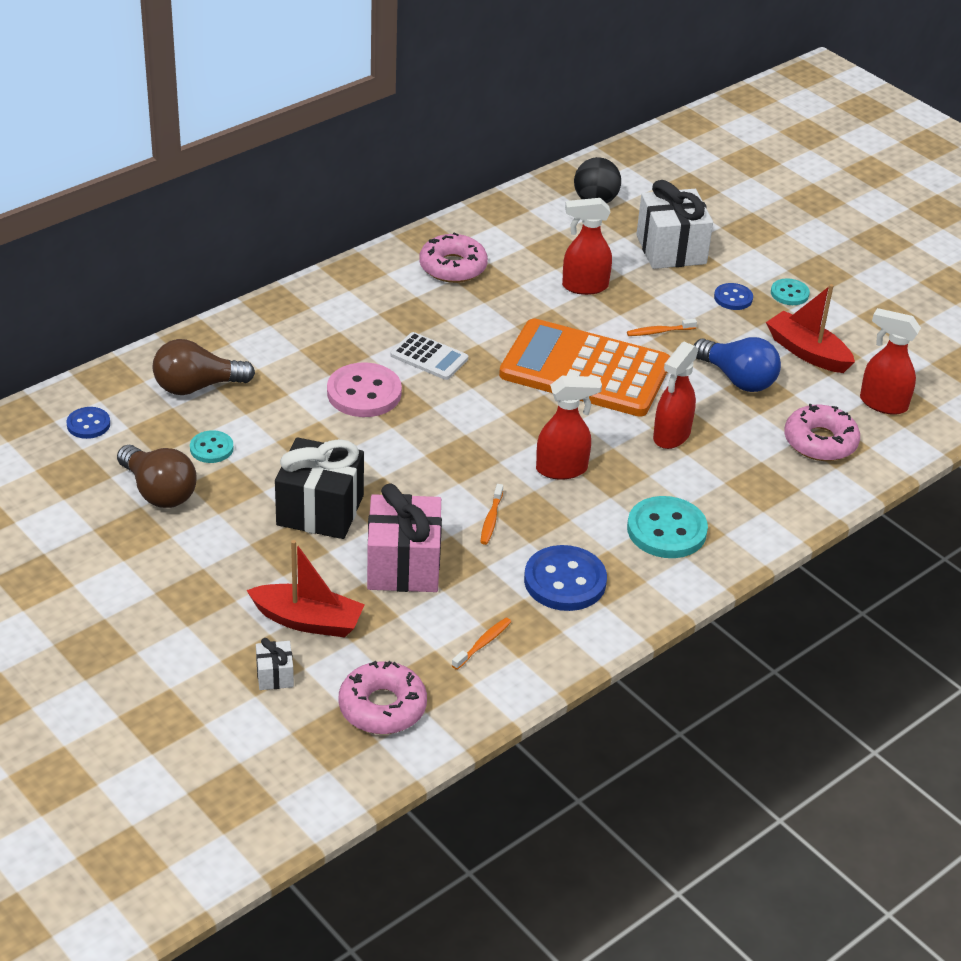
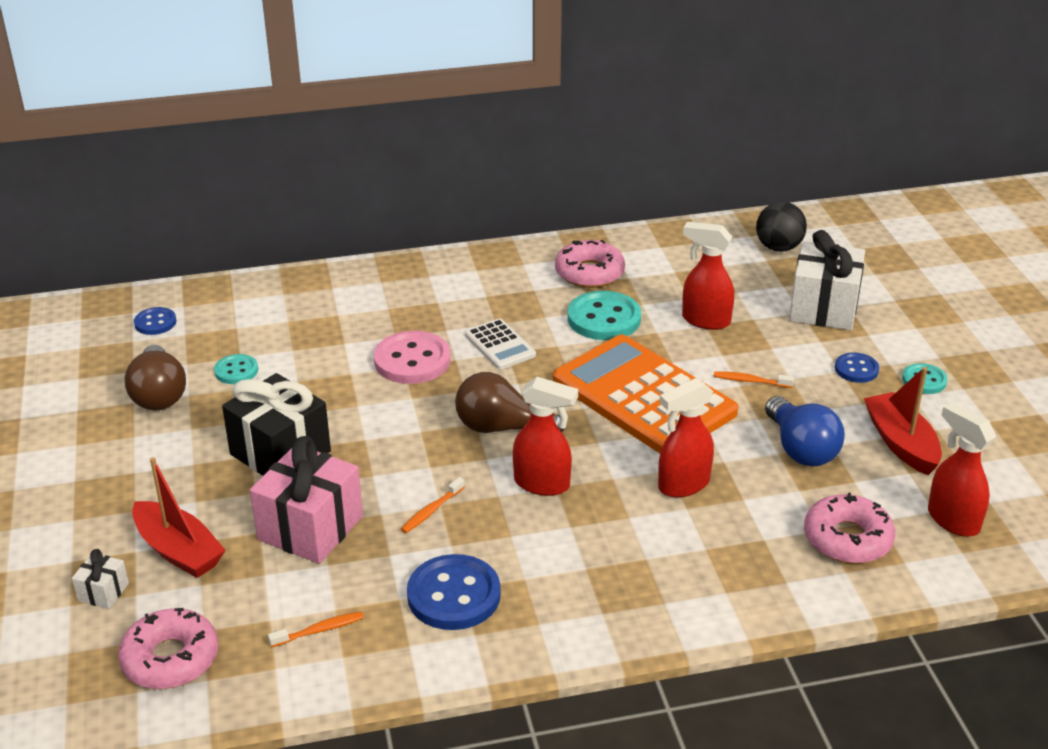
camera: 30 degrees right, 5 degrees down
brown light bulb [153,339,255,395] -> brown light bulb moved to [455,372,564,433]
turquoise button [627,496,708,558] -> turquoise button moved to [568,291,641,340]

